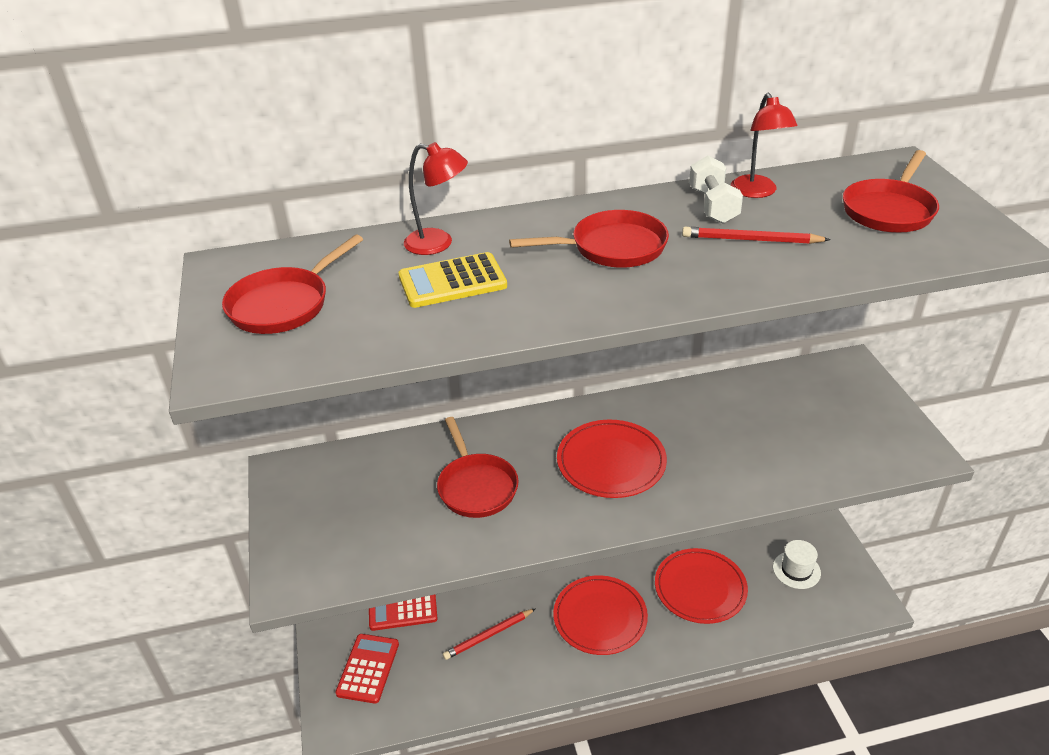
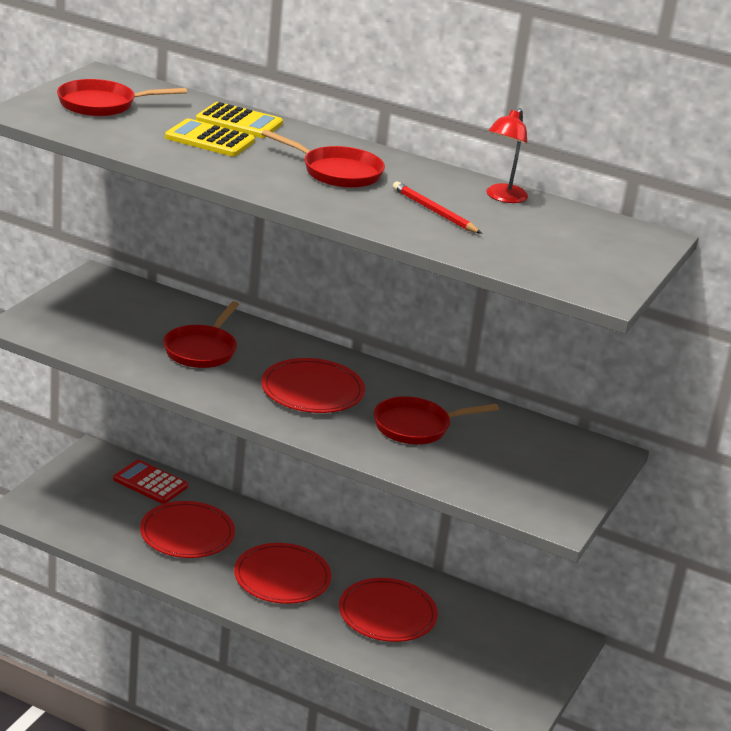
camera: 35 degrees right, 10 degrees down
red calculator [336,634,399,704] -> none
red lamp [404,142,468,255] -> yellow calculator [196,102,283,138]
red pencil [443,608,536,660] -> red plate [140,501,235,558]
white dumbbell [689,155,743,224] -> none
white hat [773,540,821,589] -> none
red pan [843,150,939,233] -> red pan moved to [374,396,499,444]

